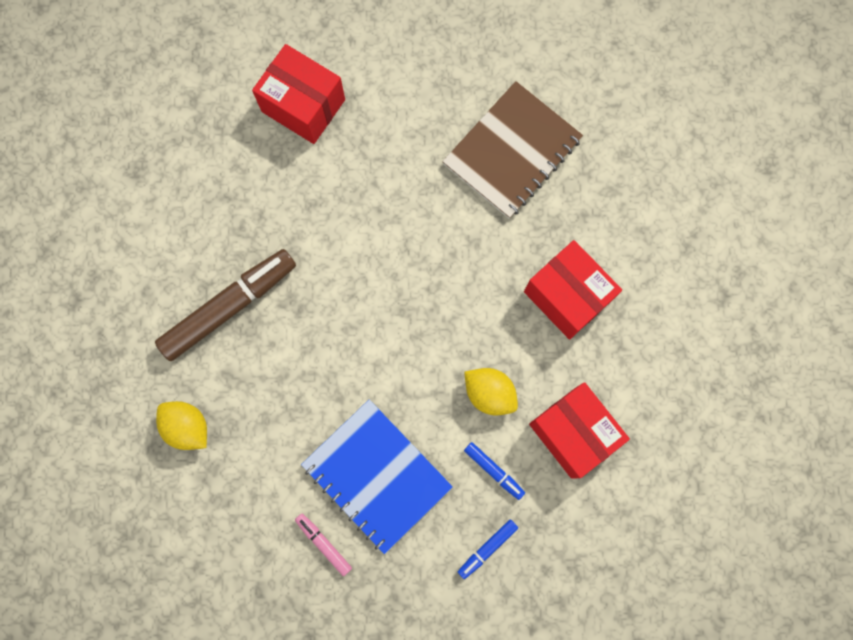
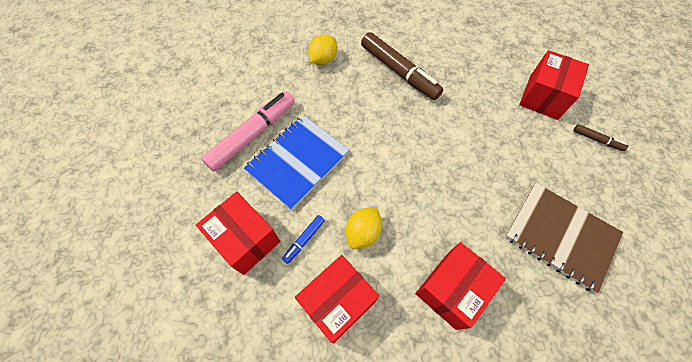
camera: 85 degrees right, 15 degrees down
pink marker [295,514,352,576] -> pink marker [201,91,295,171], size x2.20
blue marker [458,519,518,579] -> red box [196,192,280,275]
none -> brown marker [573,124,628,151]

